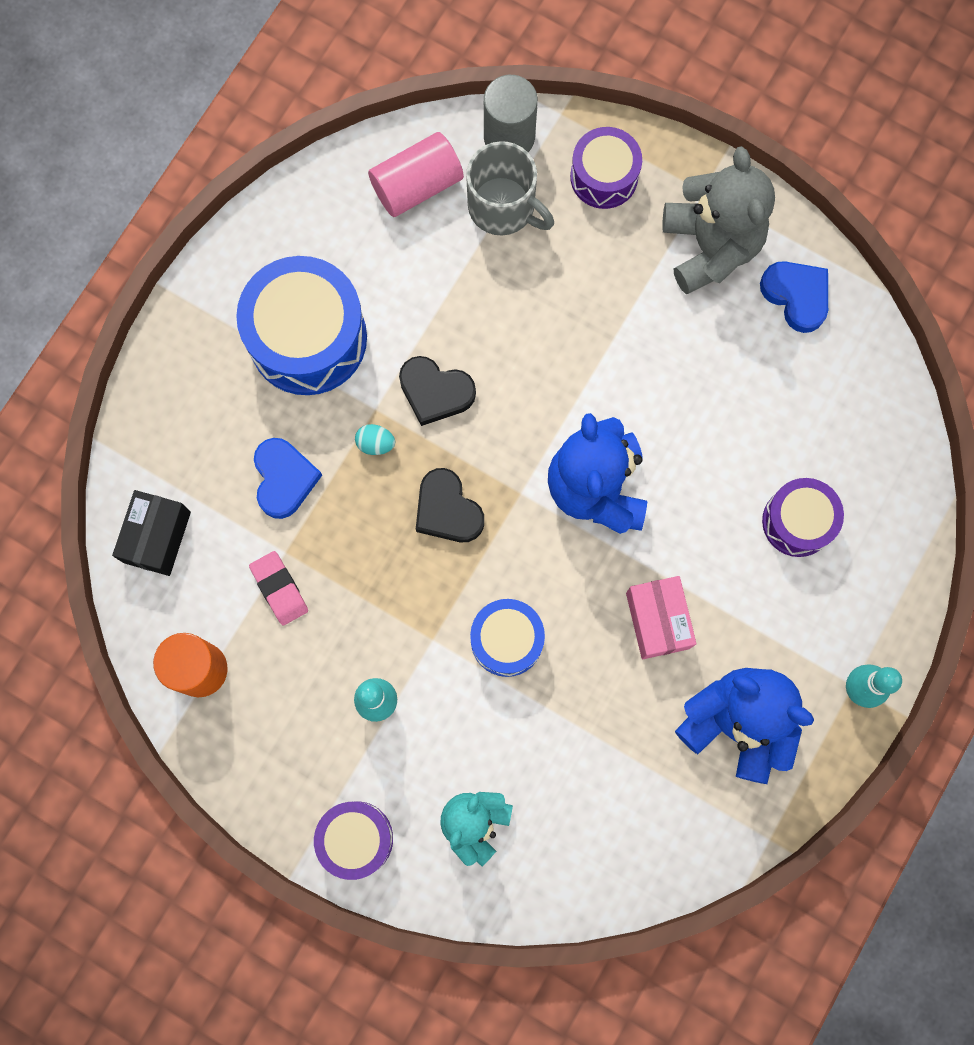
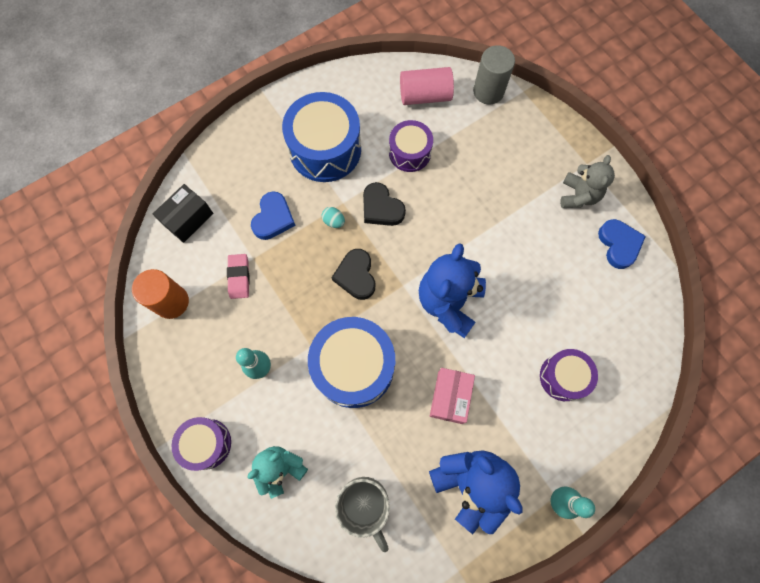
camera: 25 degrees right, 5 degrees down
grey mug [466,141,554,236] -> grey mug moved to [335,477,390,552]
blue drum [470,599,545,677] -> blue drum [308,317,395,408], size x1.71
purple drum [570,127,642,209] -> purple drum moved to [389,120,433,172]
grey teddy bear [662,146,775,294] -> grey teddy bear [560,155,615,208], size x0.64

